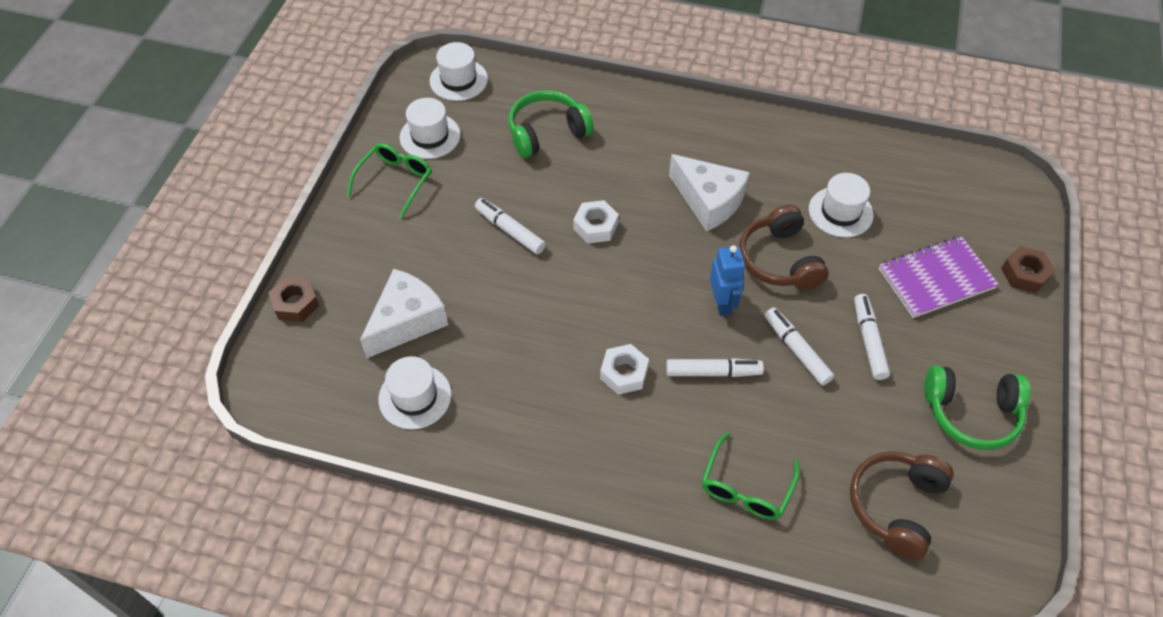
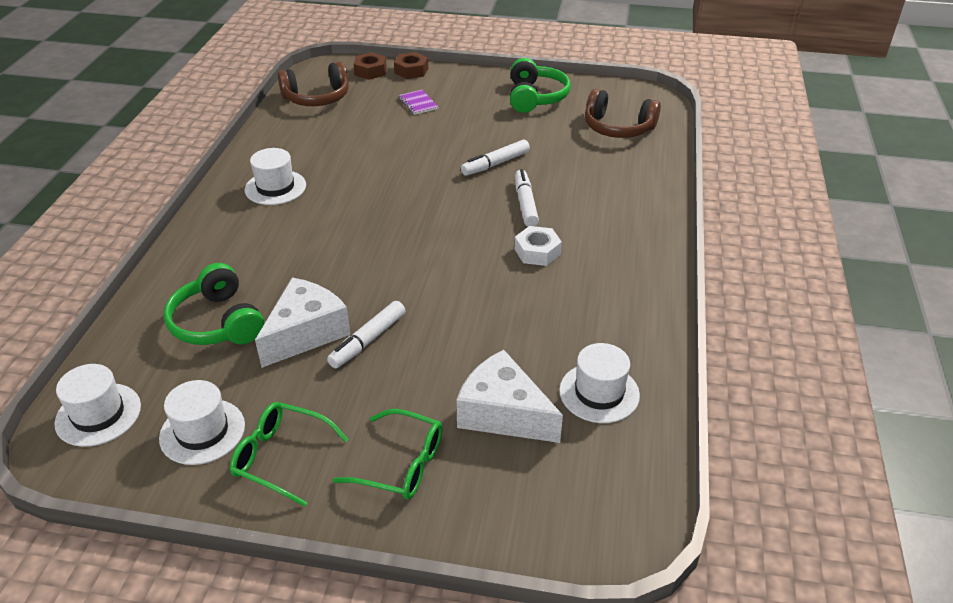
camera: 95 degrees left, 15 degrees down
brown nut [268,276,319,322] -> brown nut moved to [354,52,387,80]
white nut [573,200,619,243] -> none
white cheese [669,154,750,231] -> white cheese moved to [255,277,351,368]
green glasses [702,432,800,520] -> green glasses moved to [333,409,443,500]
blue robot [710,245,745,316] -> none
brown headphones [739,204,829,290] -> brown headphones moved to [278,62,349,106]
white hat [809,173,874,237] -> white hat moved to [245,148,306,205]
white marker [854,294,890,380] -> none
purple notebook [879,236,999,318] -> purple notebook [399,90,438,115], size x0.51

